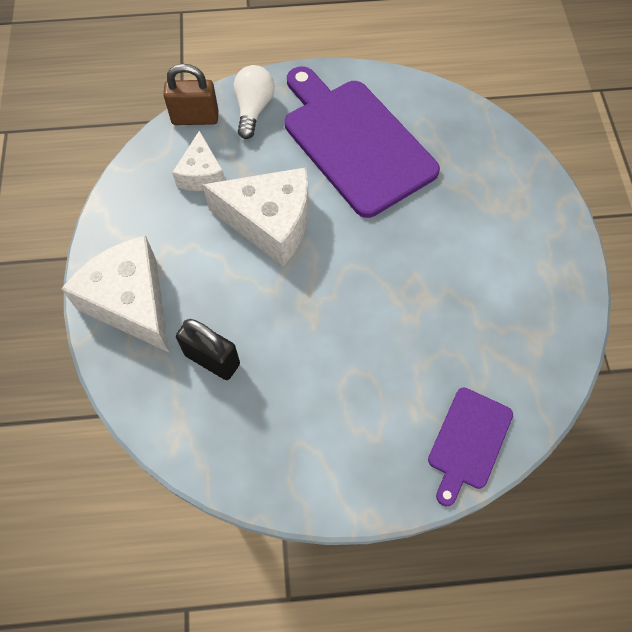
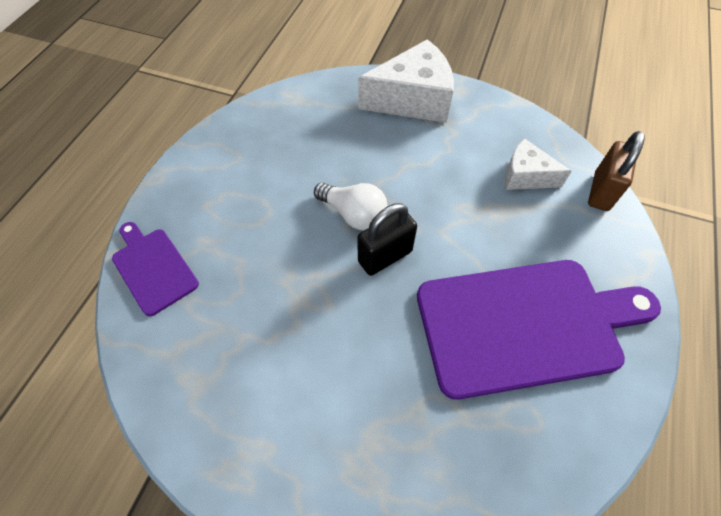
camera: 115 degrees right, 5 degrees down
black padlock [176,319,240,380] -> black padlock moved to [357,203,417,276]
white cheese [202,167,309,267] -> none
white light bulb [234,65,275,139] -> white light bulb moved to [314,182,388,230]

